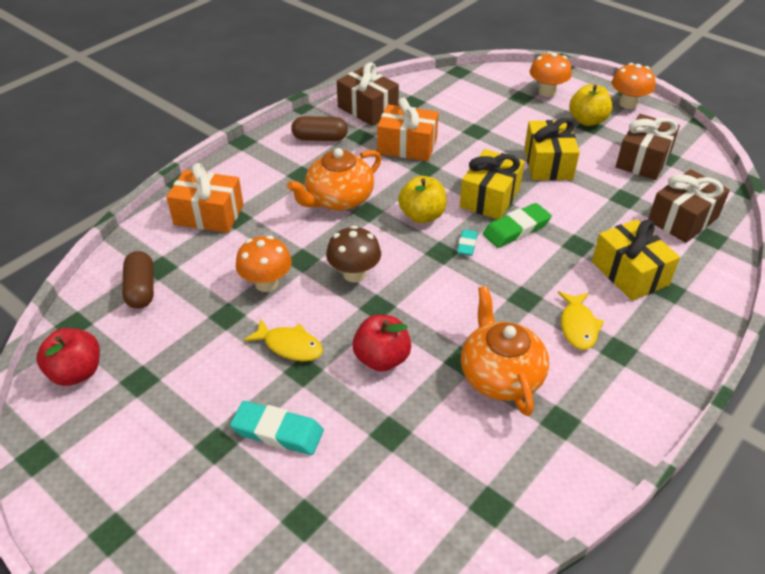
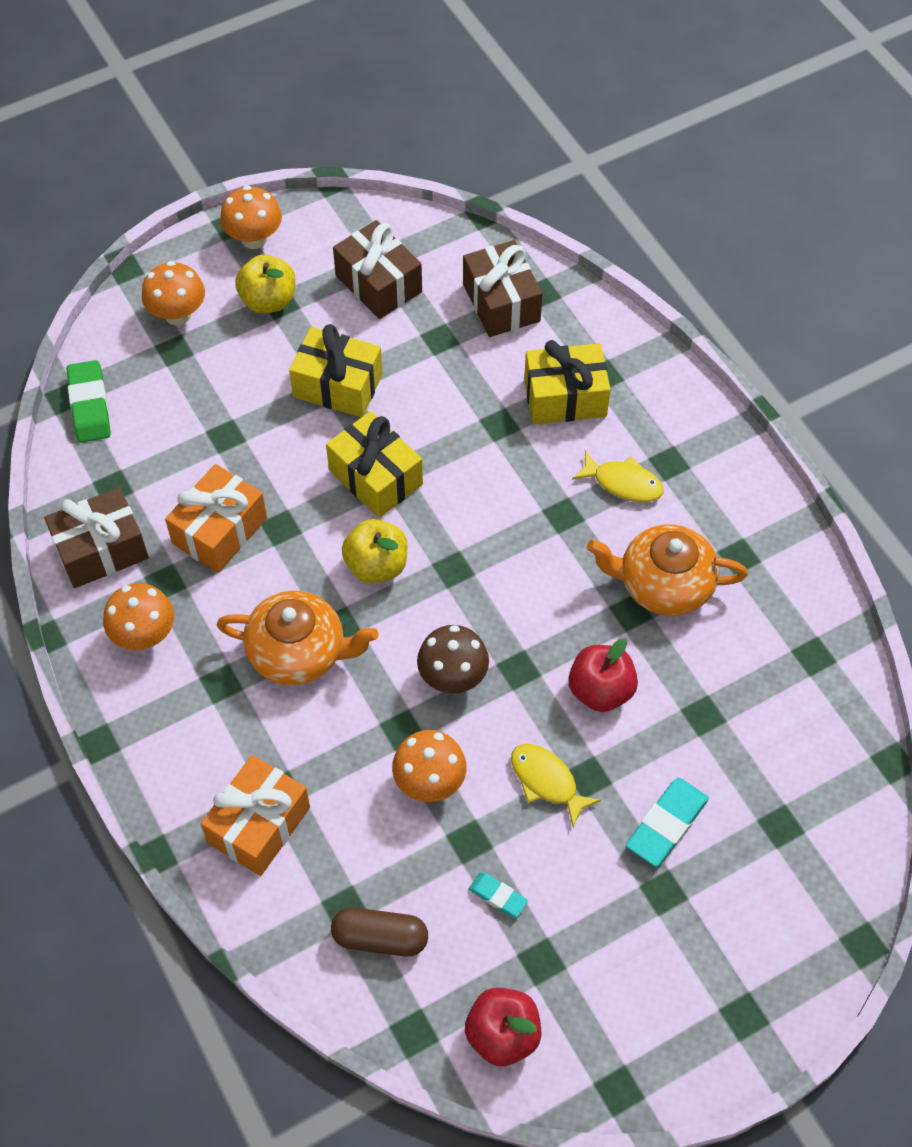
camera: 70 degrees left, 15 degrees up
yellow fish [244,319,323,361] -> yellow fish turned 90 degrees counterclockwise [511,744,601,827]
orange teapot [287,148,381,211] -> orange teapot turned 60 degrees counterclockwise [217,591,379,685]
brown capsule [291,116,348,141] -> orange mushroom [103,583,174,650]
turquoise eraser [457,229,478,256] -> turquoise eraser moved to [469,872,528,918]
green eraser [483,203,552,248] -> green eraser moved to [67,360,111,443]

